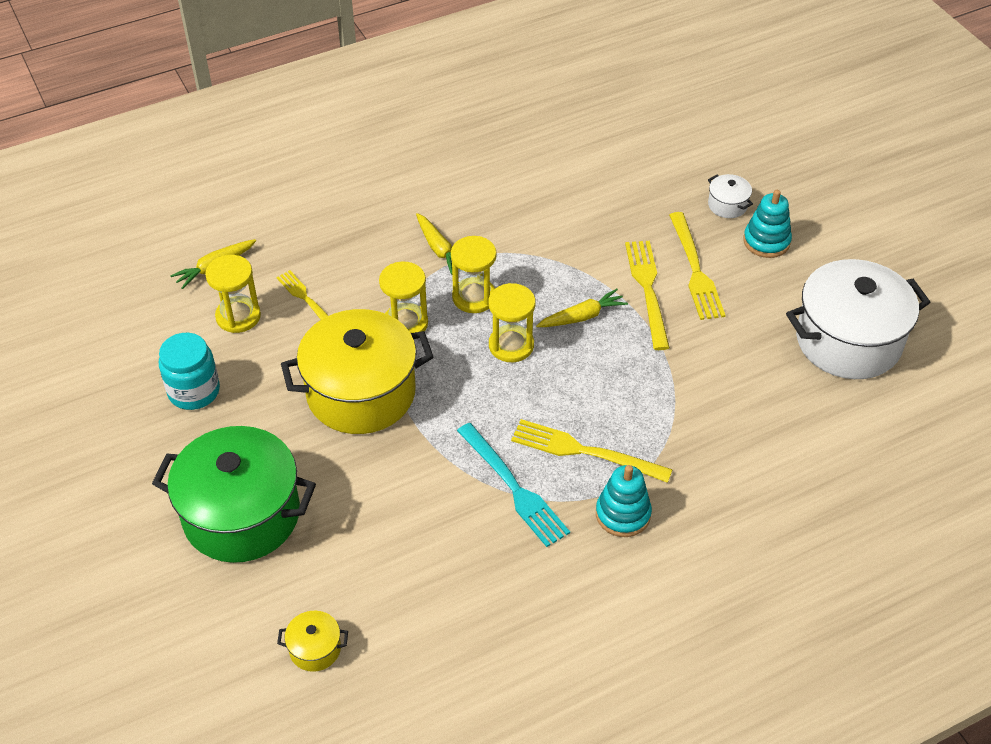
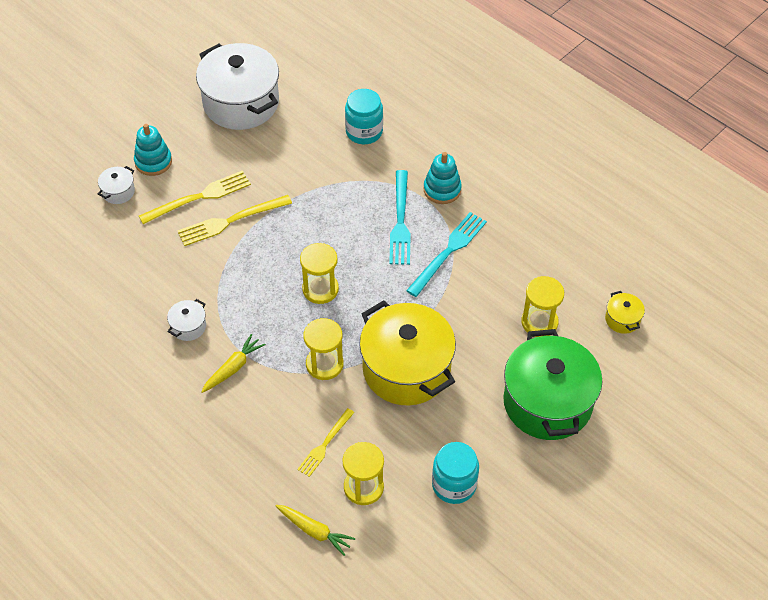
camera: 110 degrees left, 5 degrees up
yellow hourglass [451,236,497,313] -> yellow hourglass moved to [521,276,564,337]
yellow fork [511,419,673,483] -> turquoise fork [389,170,411,265]
yellow carrot [536,289,628,327] -> none
none -> white pot [167,299,206,341]
none -> turquoise jar [345,89,383,144]

